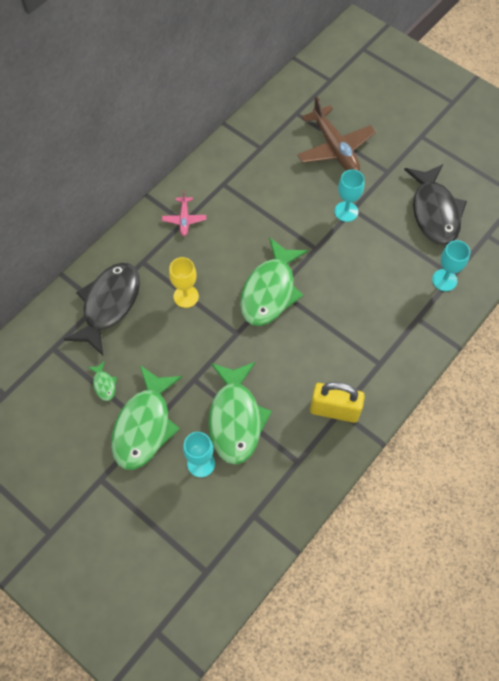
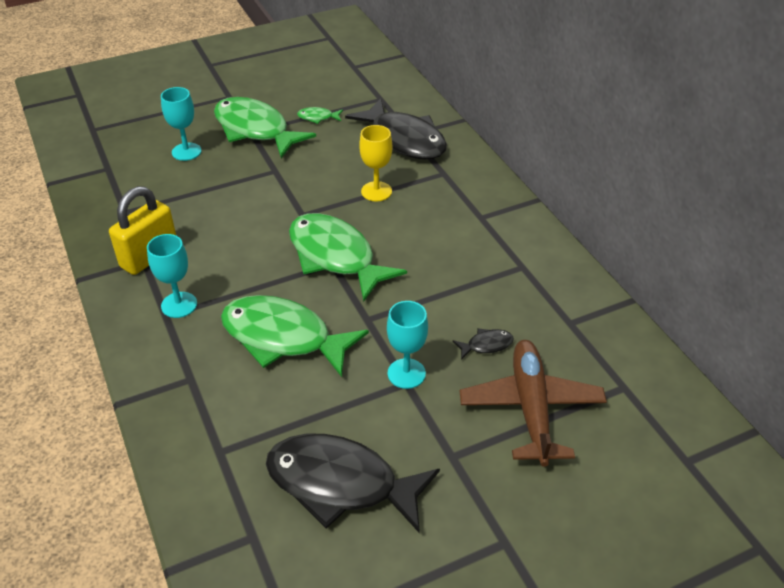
camera: 115 degrees right, 20 degrees down
pink plane [162,191,206,236] -> none
green fish [208,362,272,465] -> green fish moved to [221,295,369,377]
brown plane [297,96,376,171] -> brown plane turned 90 degrees clockwise [460,340,607,467]
turquoise goblet [432,240,470,291] -> turquoise goblet moved to [147,234,197,318]
none -> black fish [452,328,514,360]

